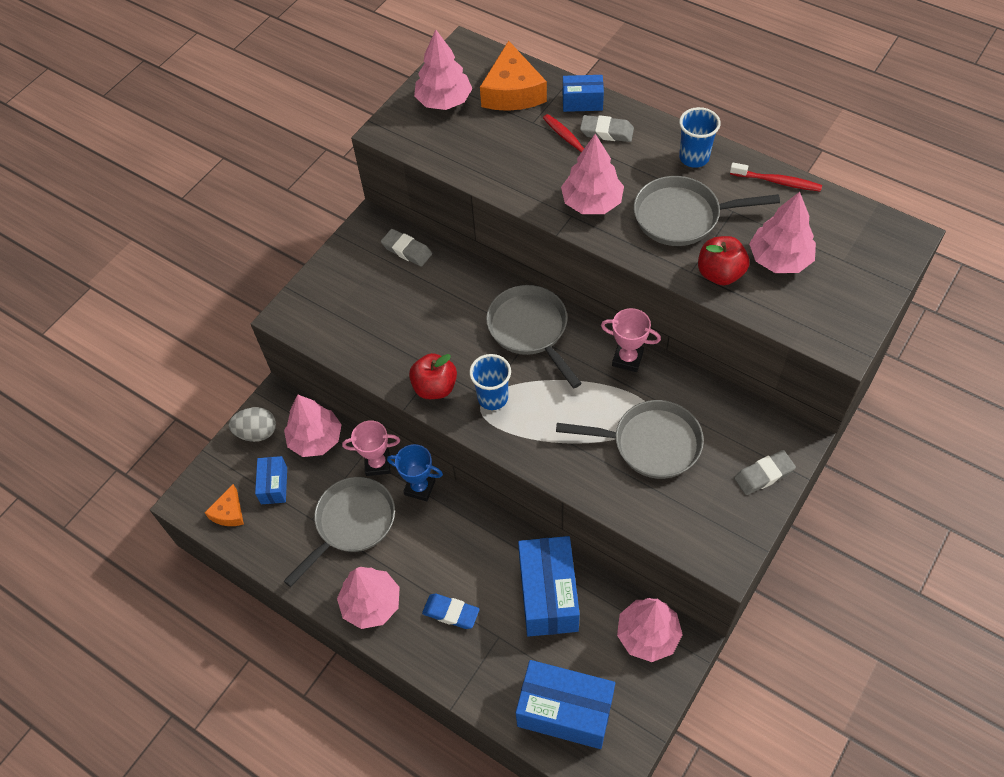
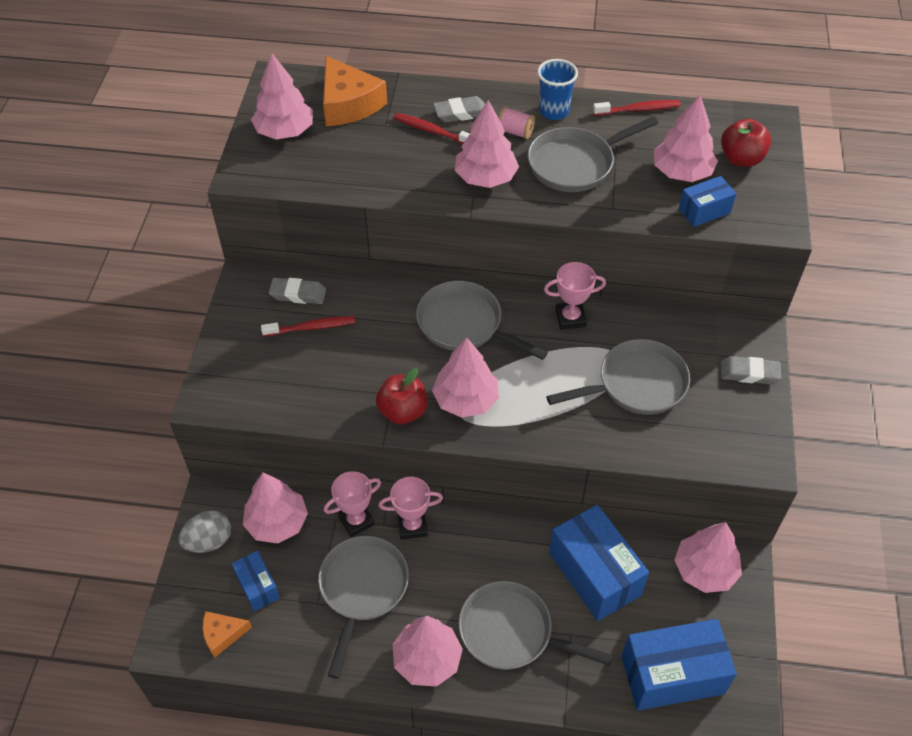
camera: 30 degrees left, 5 degrees down
orange cheese [205,484,244,526] -> orange cheese turned 90 degrees clockwise [203,611,252,658]
blue trophy [387,444,443,501] -> pink trophy [378,477,443,540]
blue eraser [422,594,479,629] -> grey pan [459,581,613,670]
blue cup [469,354,511,410] -> pink tree [432,338,499,418]
blue box [563,75,604,112] -> blue box moved to [679,176,736,227]
red apple [698,236,749,285] -> red apple moved to [721,119,771,167]
grey eraser [734,450,796,495] -> grey eraser turned 60 degrees clockwise [721,356,781,384]
none -> red toothbrush [261,316,355,337]
none -> pink spool [499,107,535,139]

